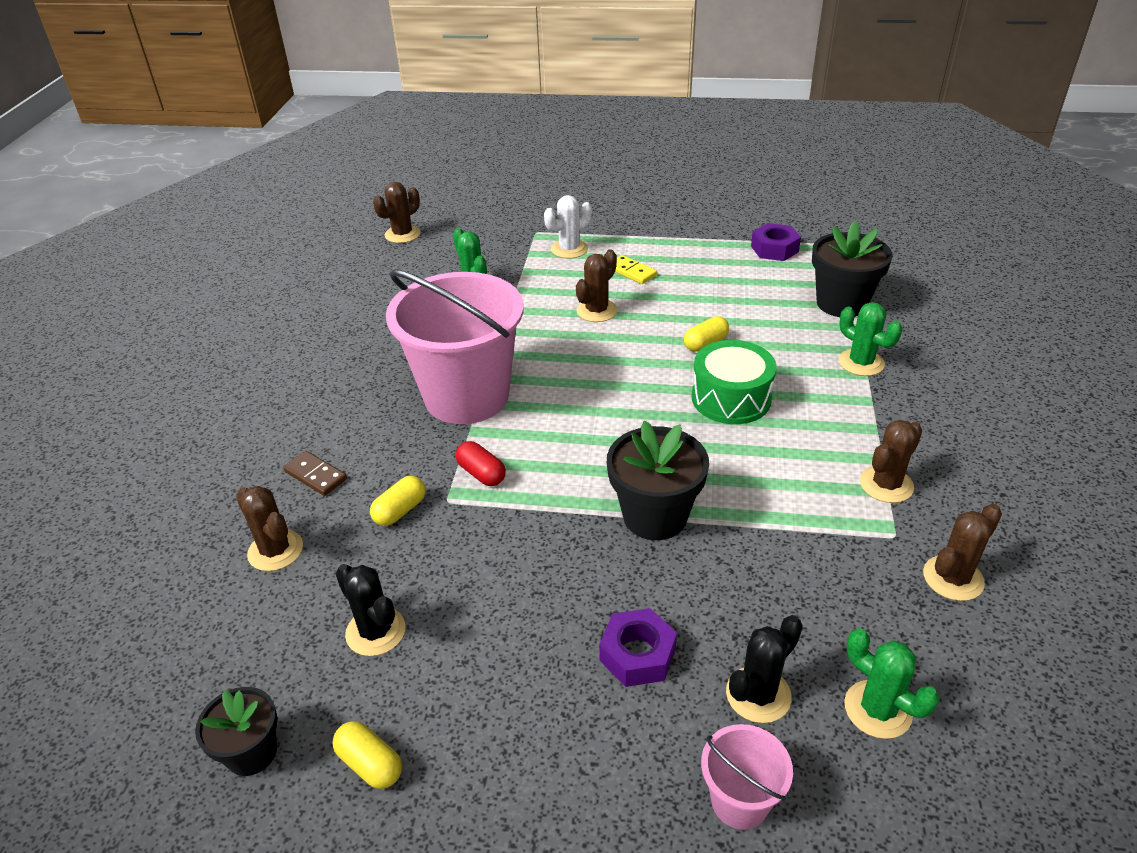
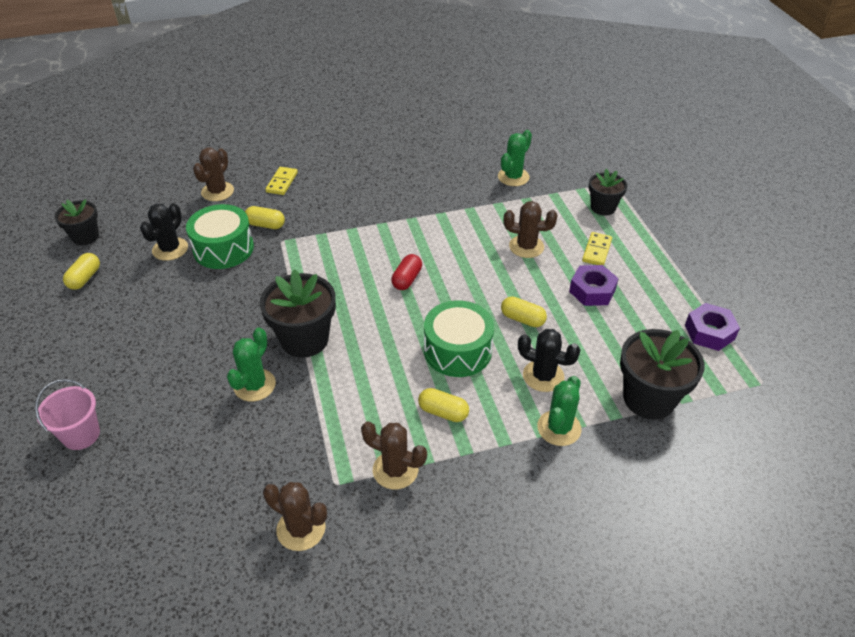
camera: 65 degrees right, 5 degrees up
brown domino [283,451,347,496] -> yellow domino [265,167,298,195]
brown cactus [373,182,421,243] -> none
pink bucket [386,270,524,424] -> none
red capsule [455,441,506,486] -> red capsule moved to [391,254,422,290]
white cactus [544,195,592,259] -> black flower pot [589,169,628,216]
purple nut [599,608,677,687] -> purple nut moved to [569,265,619,306]
black cactus [726,615,803,723] -> black cactus moved to [518,329,580,392]
green cactus [844,628,940,739] -> green cactus moved to [227,328,276,402]
none -> green drum [186,204,254,269]
none -> yellow capsule [418,388,469,422]

